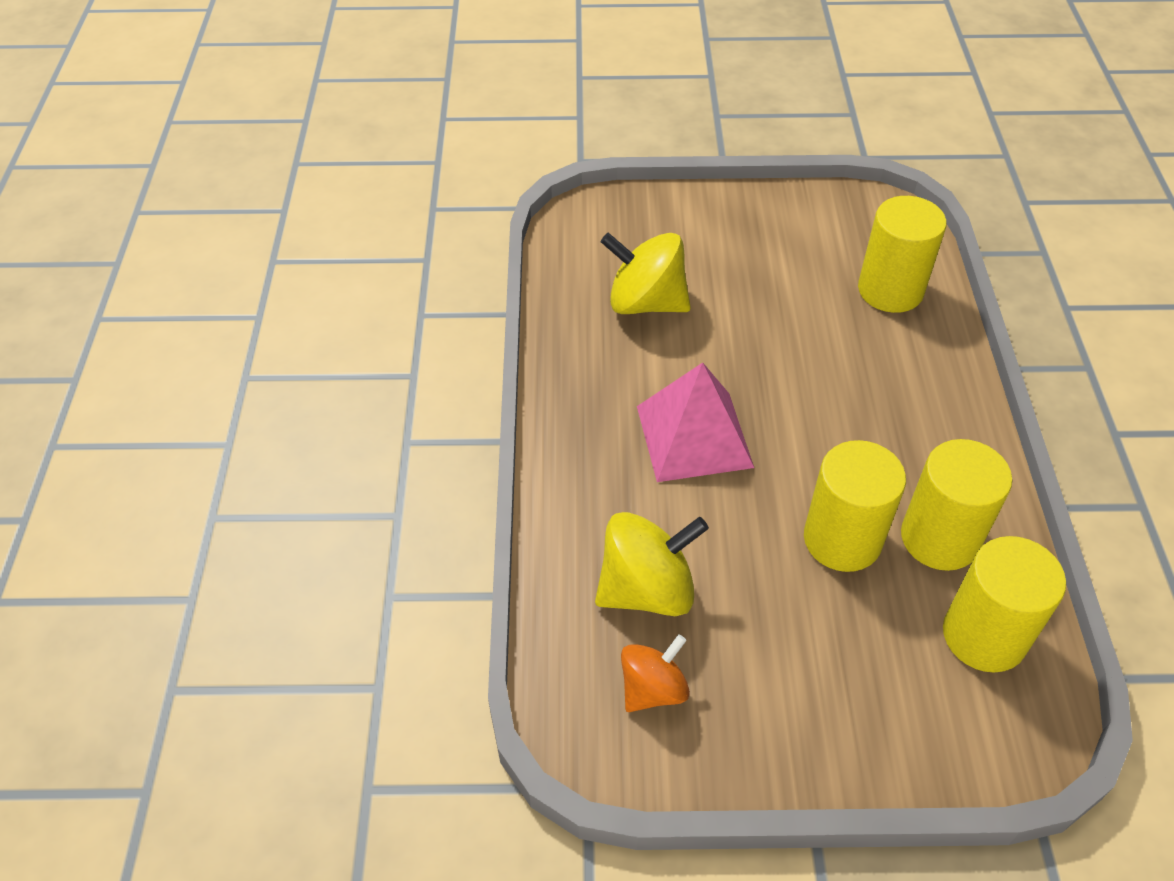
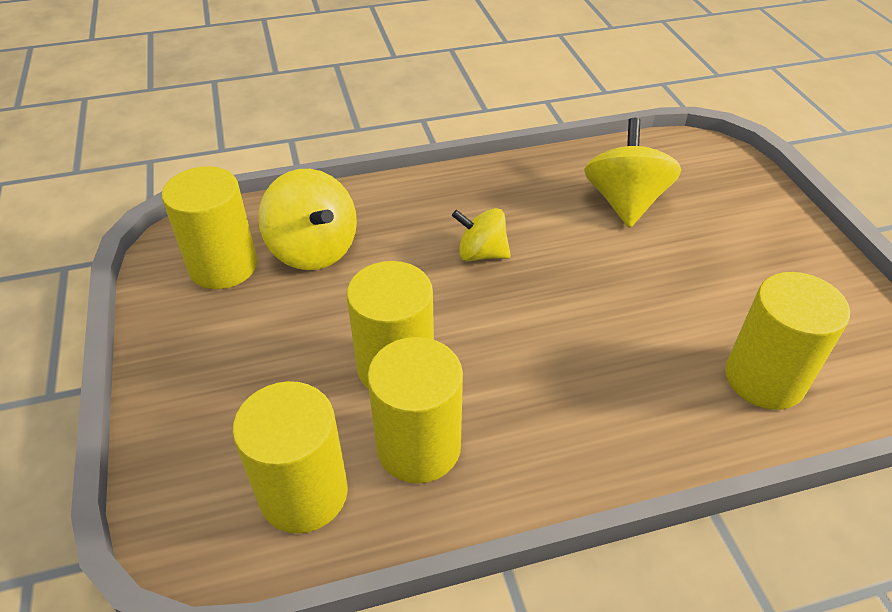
camera: 75 degrees right, 5 degrees down
orange spinning top [621,634,690,712] -> yellow cylinder [162,166,257,289]
pink pyramid [637,362,754,482] -> yellow spinning top [452,208,511,261]

